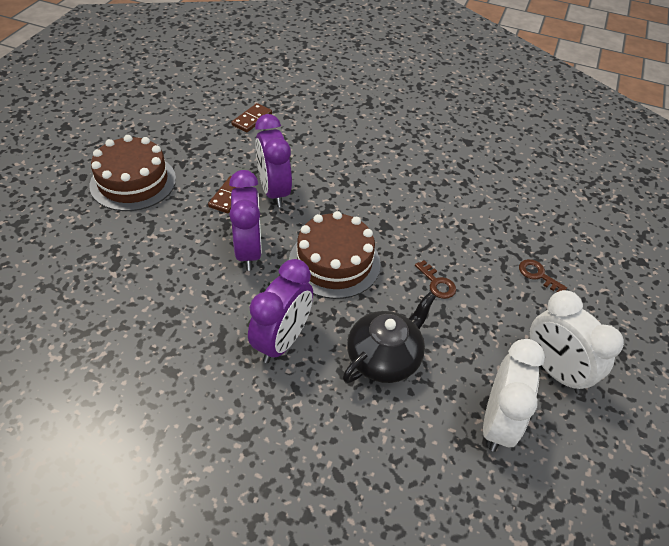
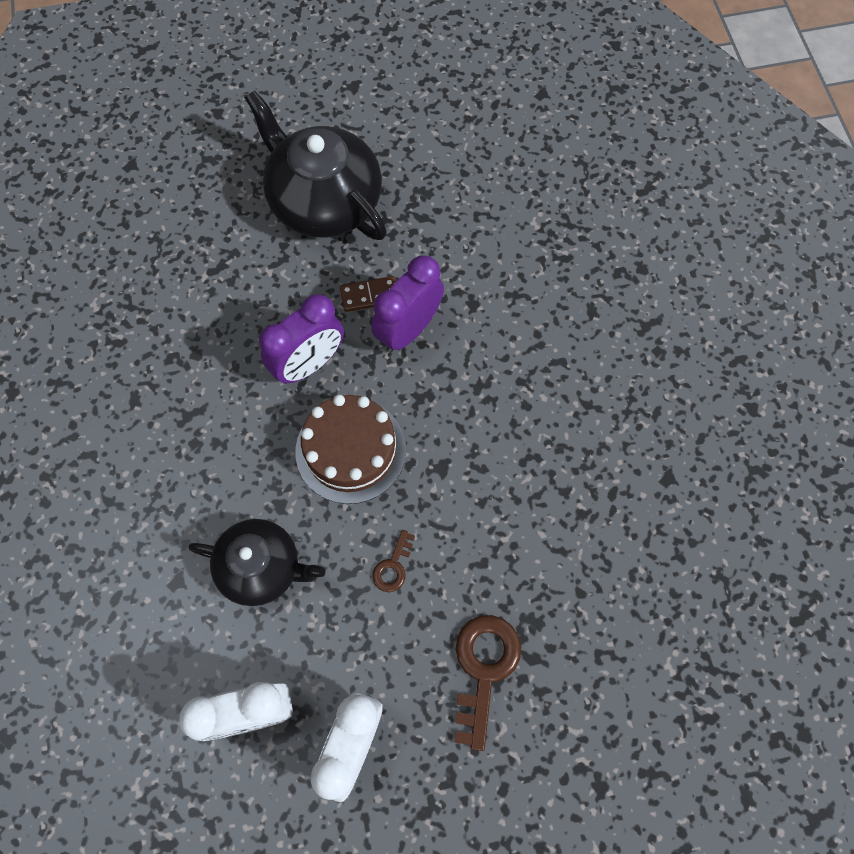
camera: 60 degrees right, 20 degrees up
brown cake [89,135,176,211] -> black teapot [245,90,387,240]
brown domino [231,103,272,132] -> none
purple clock [248,259,313,363] -> none
brown key [519,259,567,293] -> brown key [454,615,521,751], size x1.91

